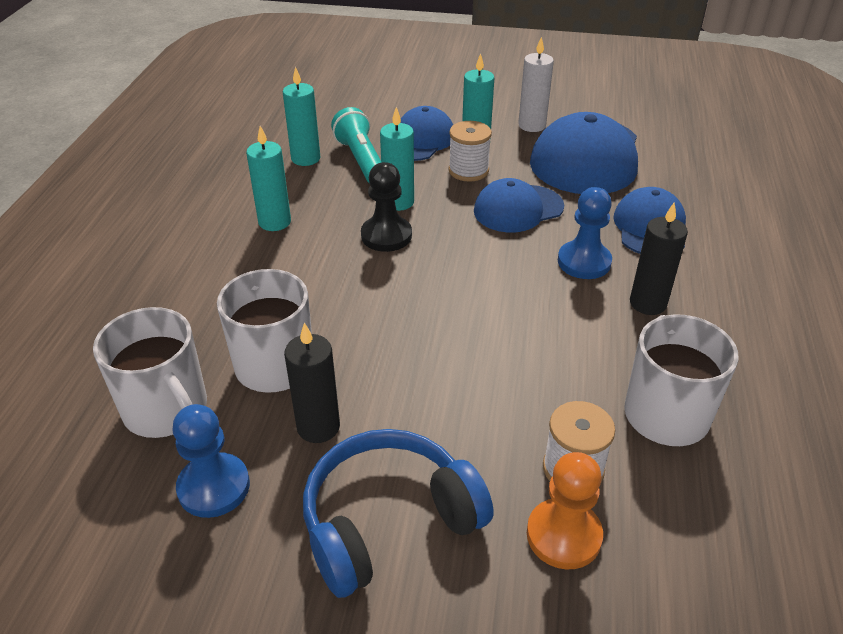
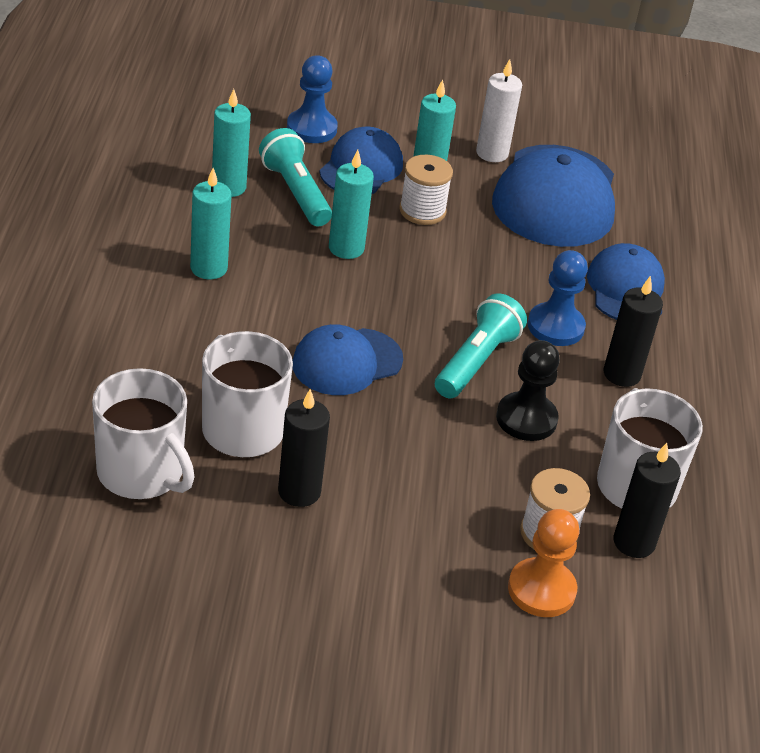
camera: 10 degrees left, 0 degrees up
blue pawn [172,404,250,518] -> blue pawn moved to [287,55,338,143]
blue headphones [303,429,494,598] -> none
black pawn [361,162,412,252] -> black pawn moved to [496,340,560,441]
blue cap [474,178,564,233] -> blue cap moved to [292,324,403,395]
none -> turquoise flashlight [435,293,527,398]
none -> black candle [613,443,681,558]

